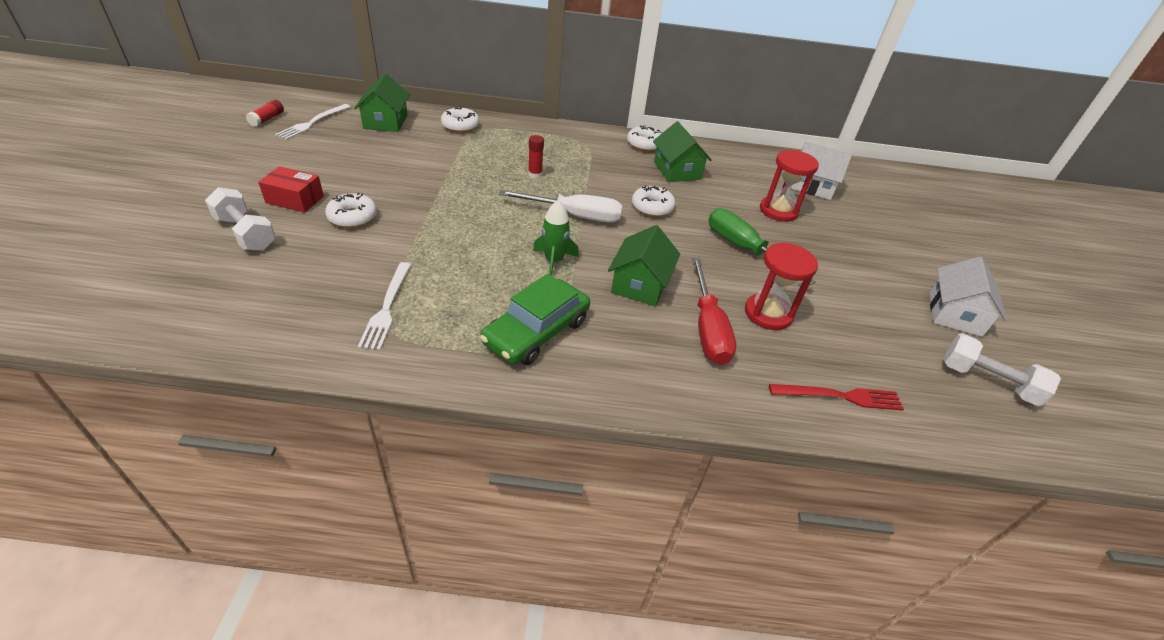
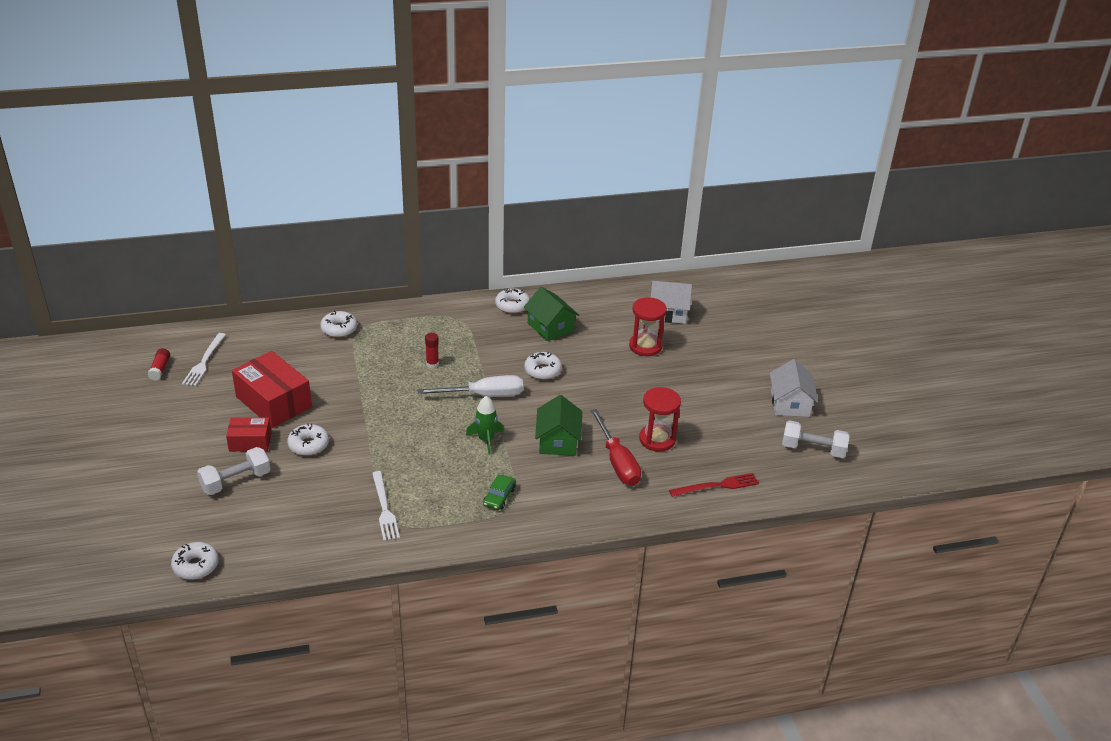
camera: 15 degrees left, 5 degrees down
white dumbbell [205,187,276,251] -> white dumbbell turned 60 degrees counterclockwise [197,447,271,495]
green house [354,73,410,132] -> none
green car [480,274,590,365] -> green car [483,474,516,510], size x0.52
green screwdriver [709,208,816,285] -> none
none -> white donut [171,542,219,580]
none -> red box [232,351,312,428]

